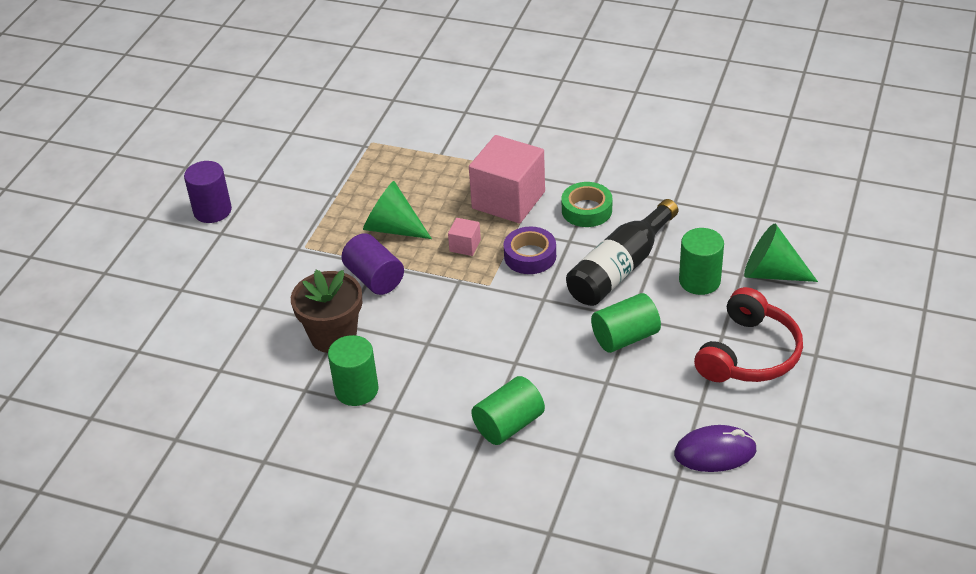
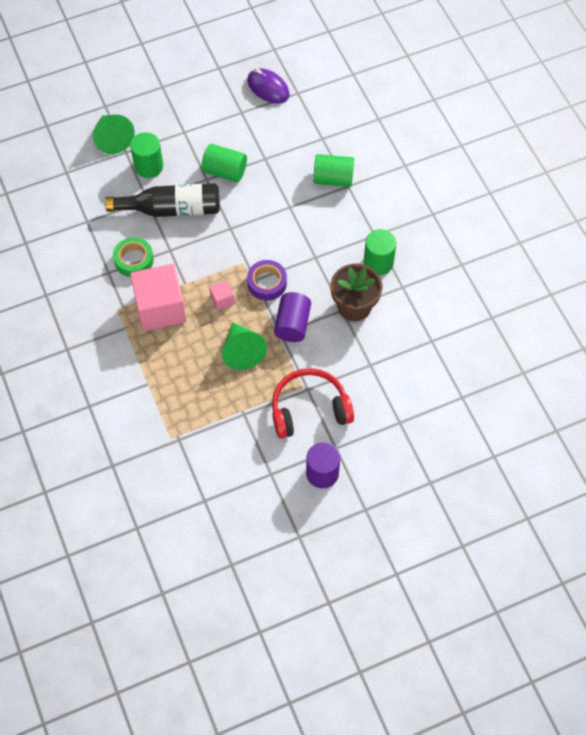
camera: 135 degrees left, 20 degrees up
purple tape [504,227,556,274] -> purple tape moved to [247,260,287,301]
red headphones [694,287,803,382] -> red headphones moved to [272,368,354,439]

